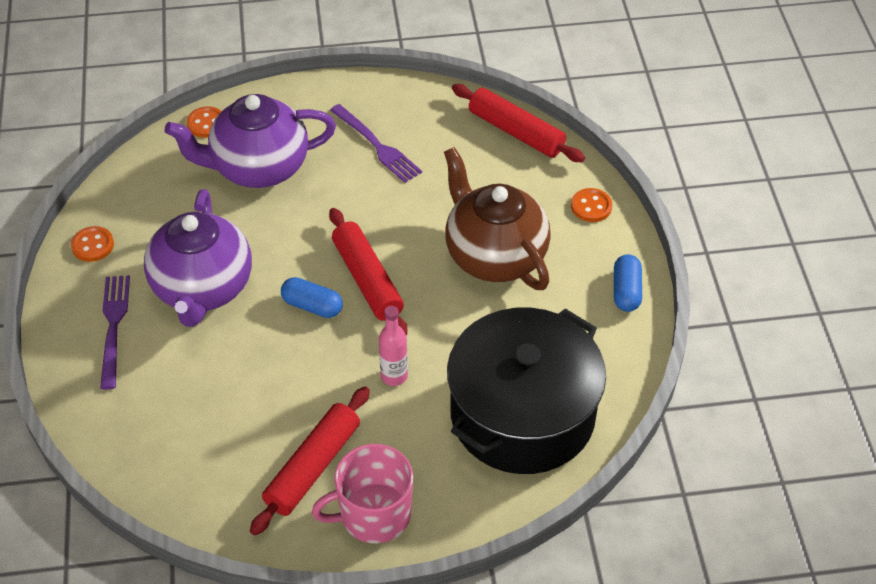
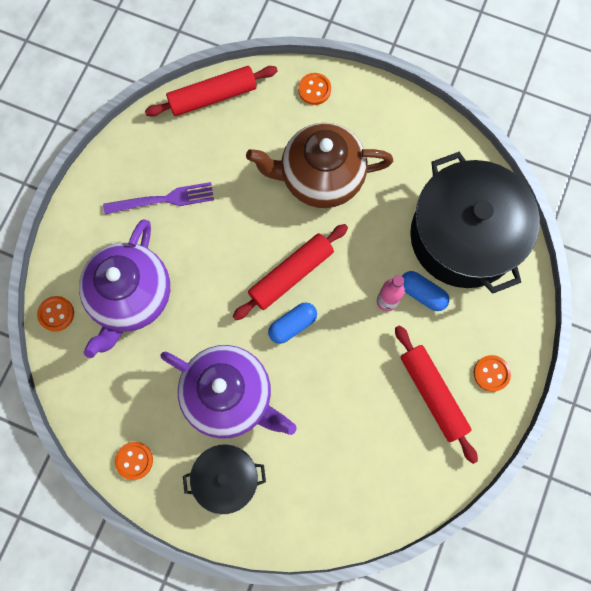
camera: 60 degrees left, 25 degrees up
purple fork [100,275,130,390] -> black pot [183,444,266,514]
pink mug [312,444,413,543] -> orange button [474,355,511,392]
red rolling pin [329,208,407,335] -> red rolling pin turned 45 degrees counterclockwise [233,224,348,320]
blue capsule [614,254,642,312] -> blue capsule moved to [402,271,449,311]

